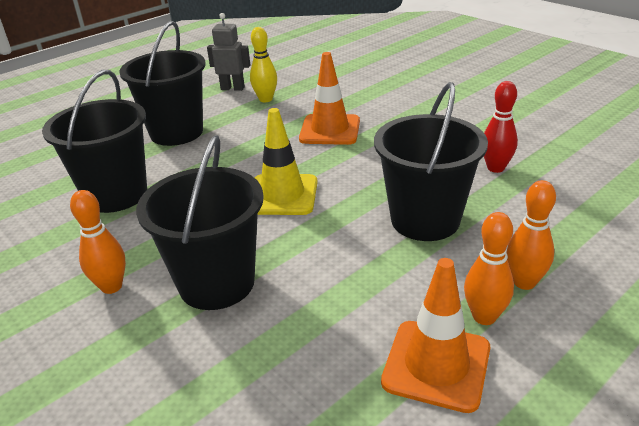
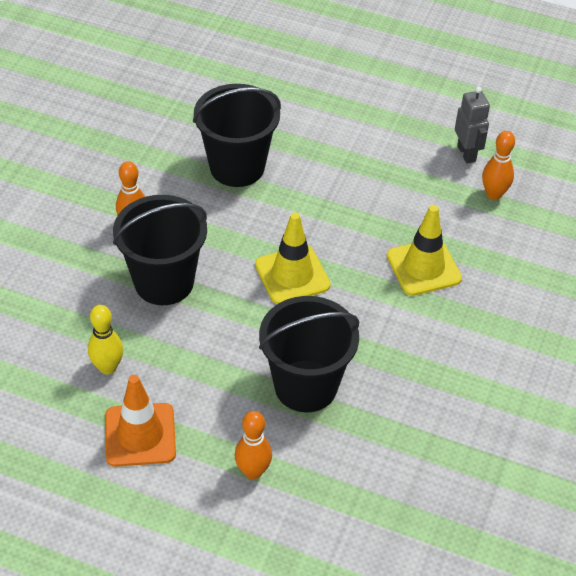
camera: 60 degrees right, 15 degrees up
black bucket [119,21,206,146] -> none
yellow bowling pin [250,27,277,102] -> yellow bowling pin moved to [88,305,123,374]
orange traffic cone [299,52,360,145] -> yellow traffic cone [387,205,462,296]
orange bowling pin [464,212,514,325] -> orange bowling pin moved to [482,131,515,200]
red bowling pin [484,81,518,173] -> none

